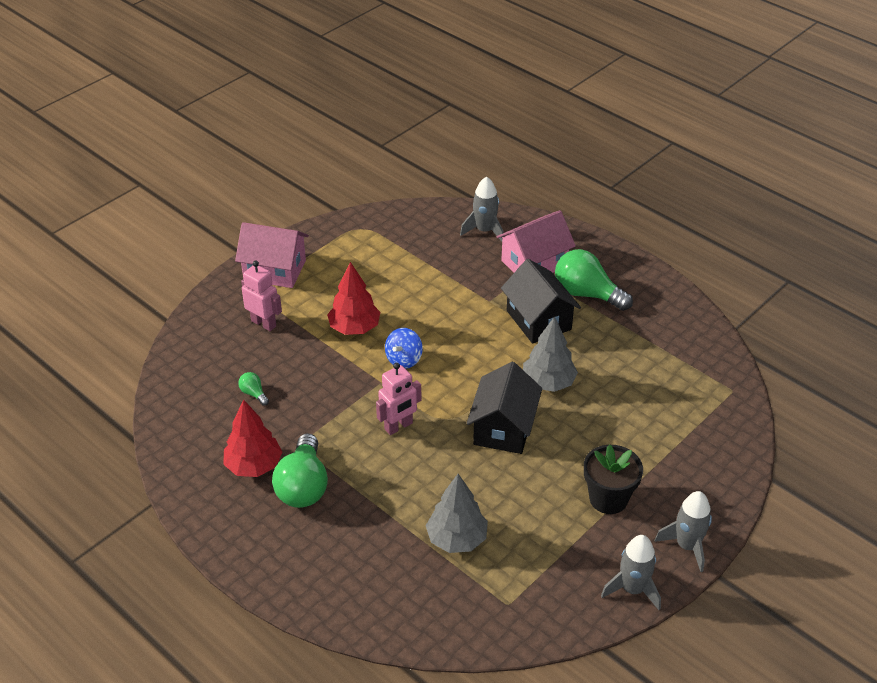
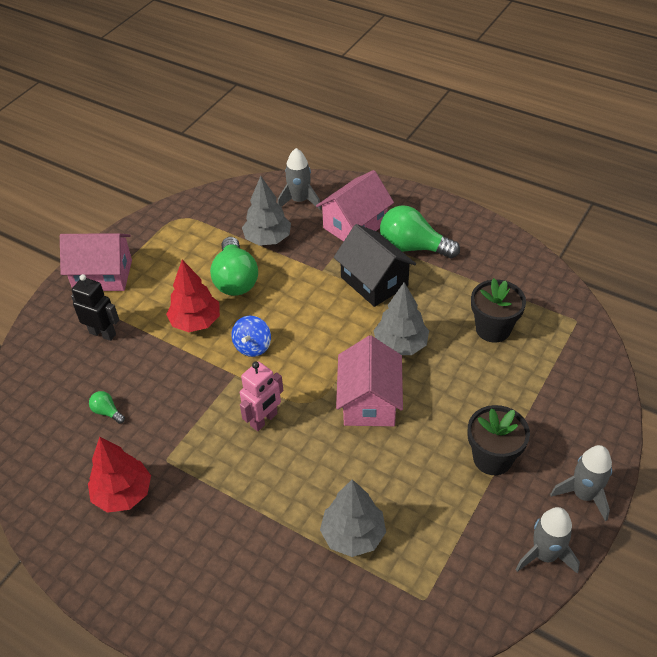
camera: 10 degrees left, 5 degrees up
pink robot [241,261,282,331] -> black robot [71,274,119,341]
green light bulb [272,433,328,508] -> green light bulb moved to [210,237,258,296]
black house [467,362,542,454] -> pink house [336,336,403,426]
none -> grey tree [242,176,291,246]
none -> black flower pot [471,278,526,343]

